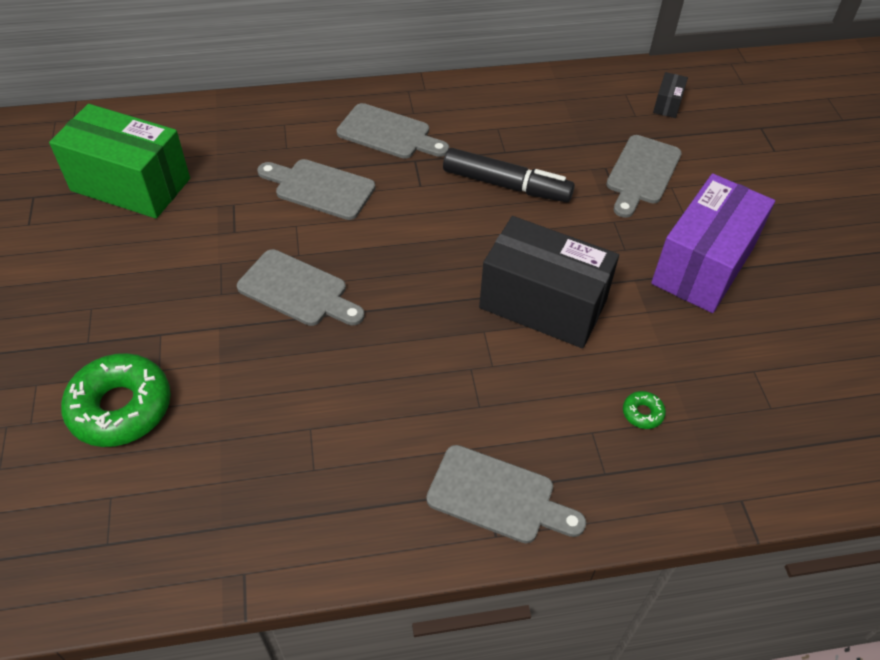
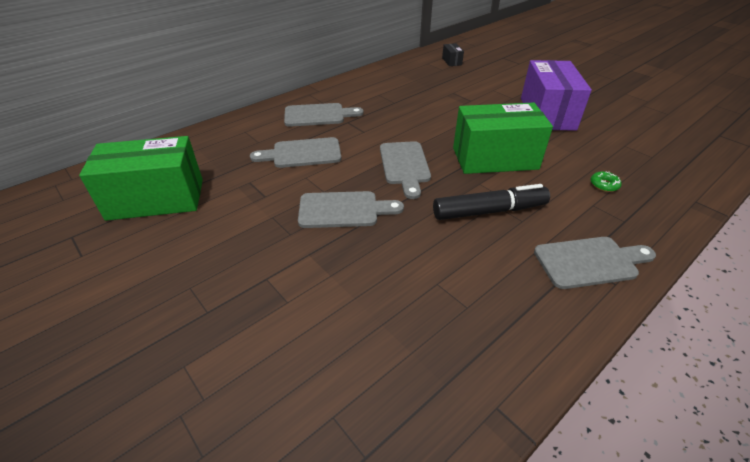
camera: 30 degrees left, 10 degrees down
green donut [61,353,171,447] -> none
black marker [443,148,575,202] -> black marker moved to [433,184,550,220]
black box [479,216,619,348] -> green box [453,103,553,174]
grey cutting board [606,135,682,218] -> grey cutting board moved to [380,141,431,199]

